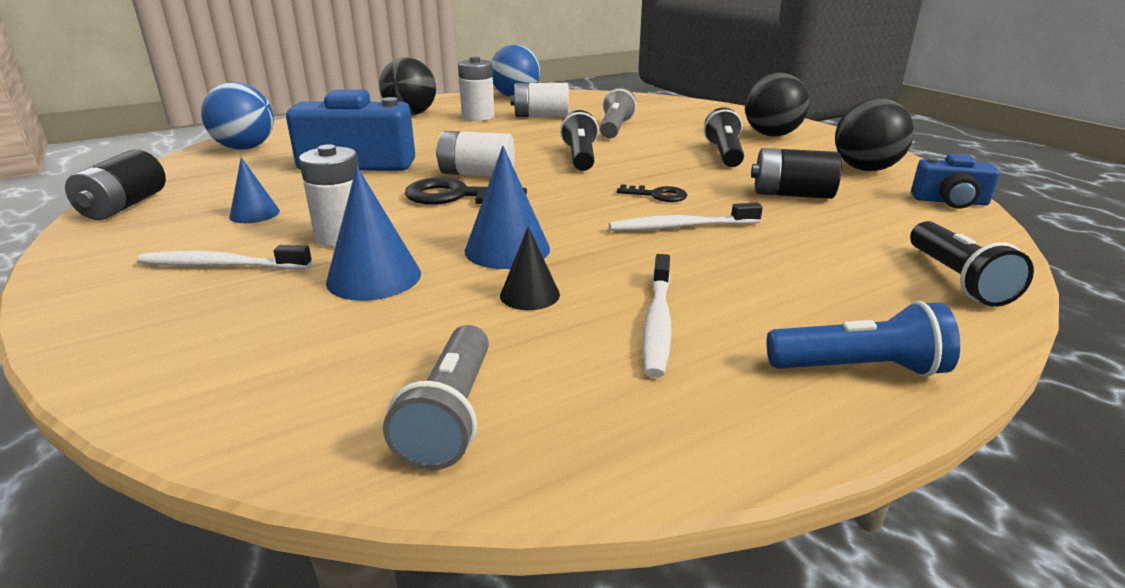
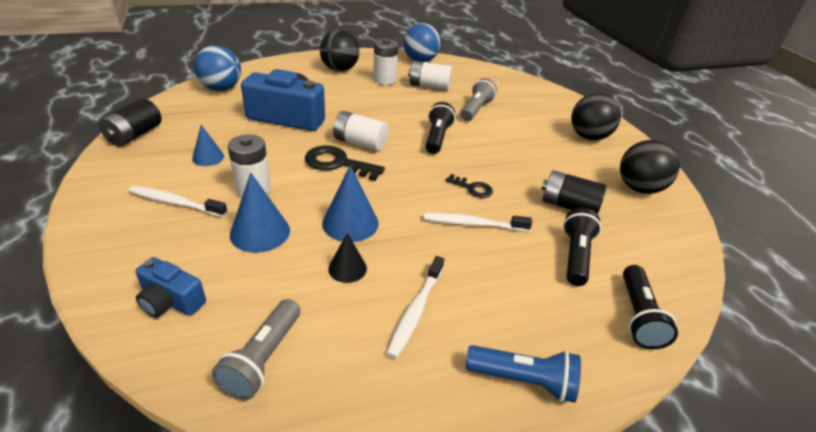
camera: 10 degrees right, 10 degrees up
black flashlight [704,107,744,167] -> black flashlight moved to [563,208,601,286]
blue camera [911,154,1000,209] -> blue camera moved to [135,257,206,318]

